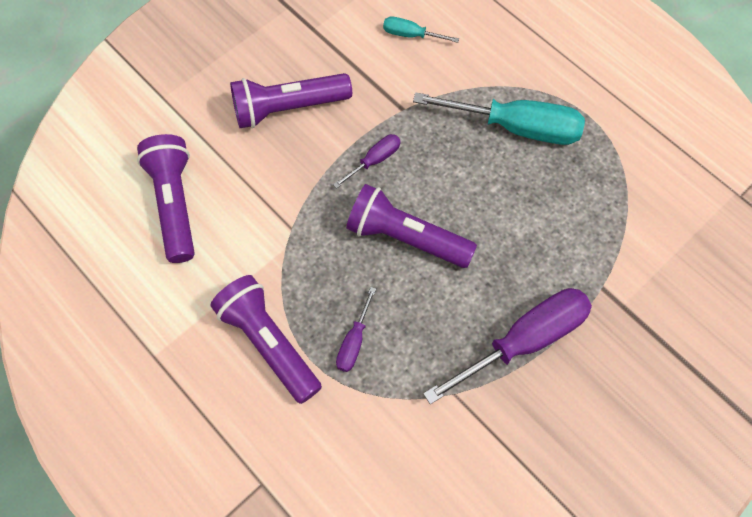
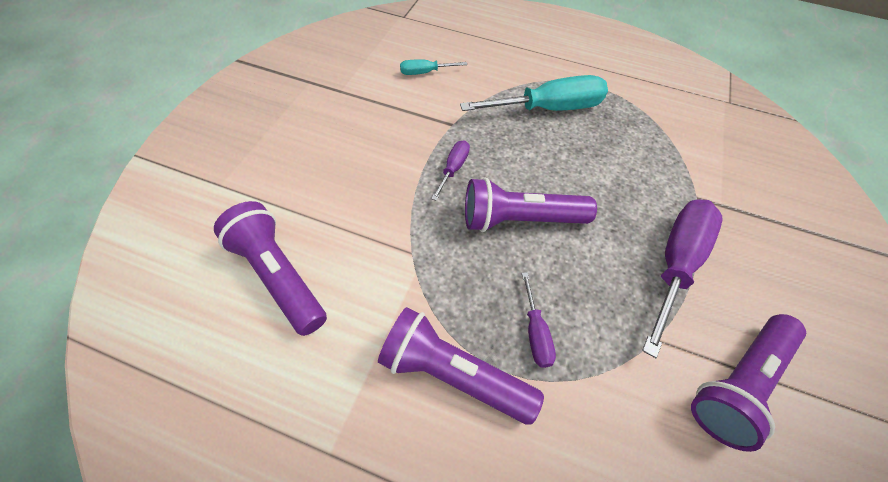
camera: 30 degrees left, 10 degrees down
purple flashlight [230,73,352,128] -> purple flashlight moved to [691,314,806,452]

